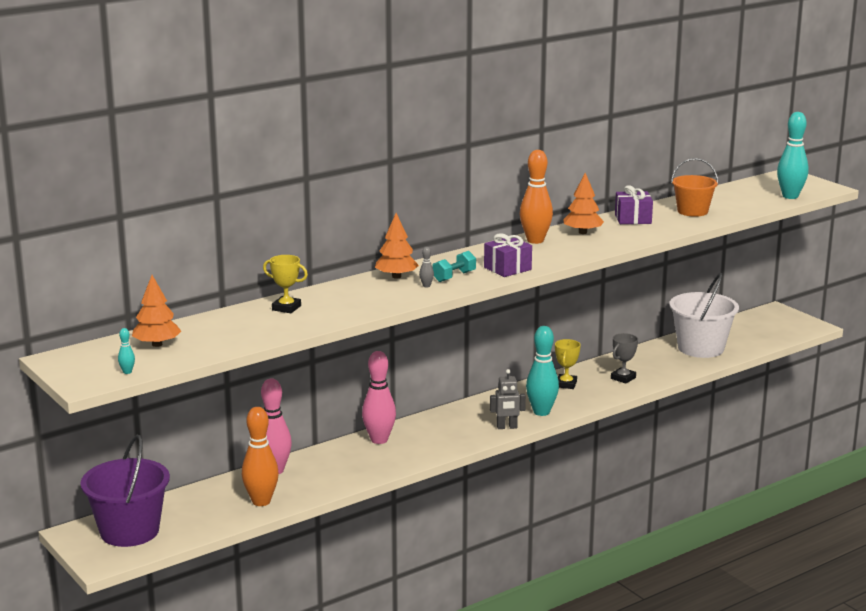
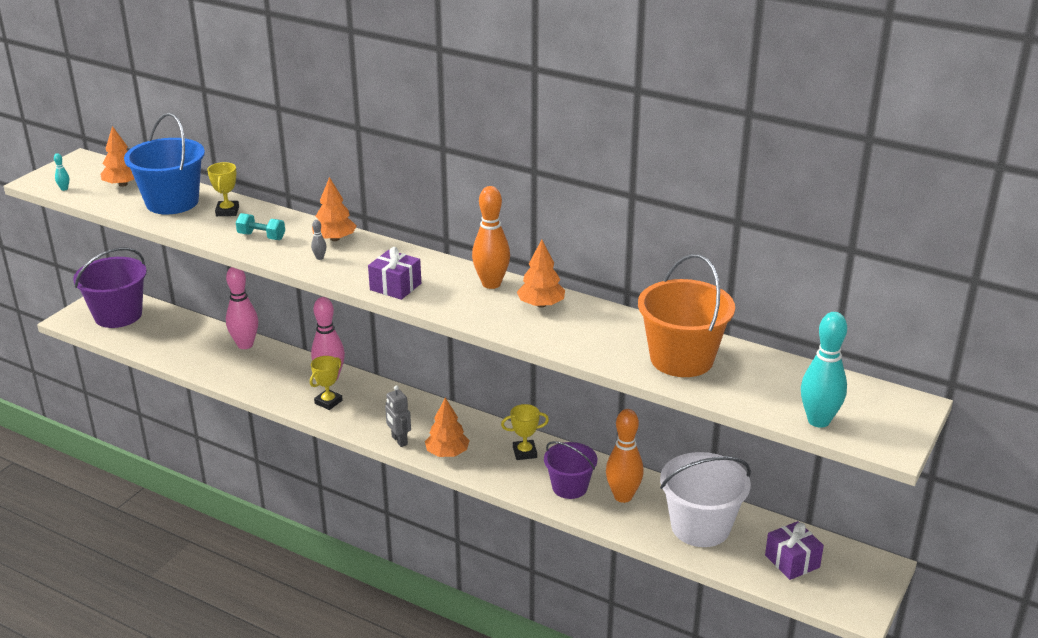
camera: 65 degrees right, 10 degrees up
orange bowling pin [242,407,279,506] -> orange bowling pin moved to [606,409,644,503]
turquoise dumbbell [432,251,476,282] -> turquoise dumbbell moved to [236,213,285,240]
turquoise bowling pin [526,326,559,416] -> orange tree [425,398,470,457]
grey trophy [611,333,638,384] -> purple bucket [544,441,597,499]
purple gift [615,185,653,224] -> purple gift moved to [765,521,824,580]
orange bucket [671,158,718,217] -> orange bucket [638,254,735,377], size x1.59
none -> blue bucket [124,113,205,215]
none -> yellow trophy [310,356,343,410]

